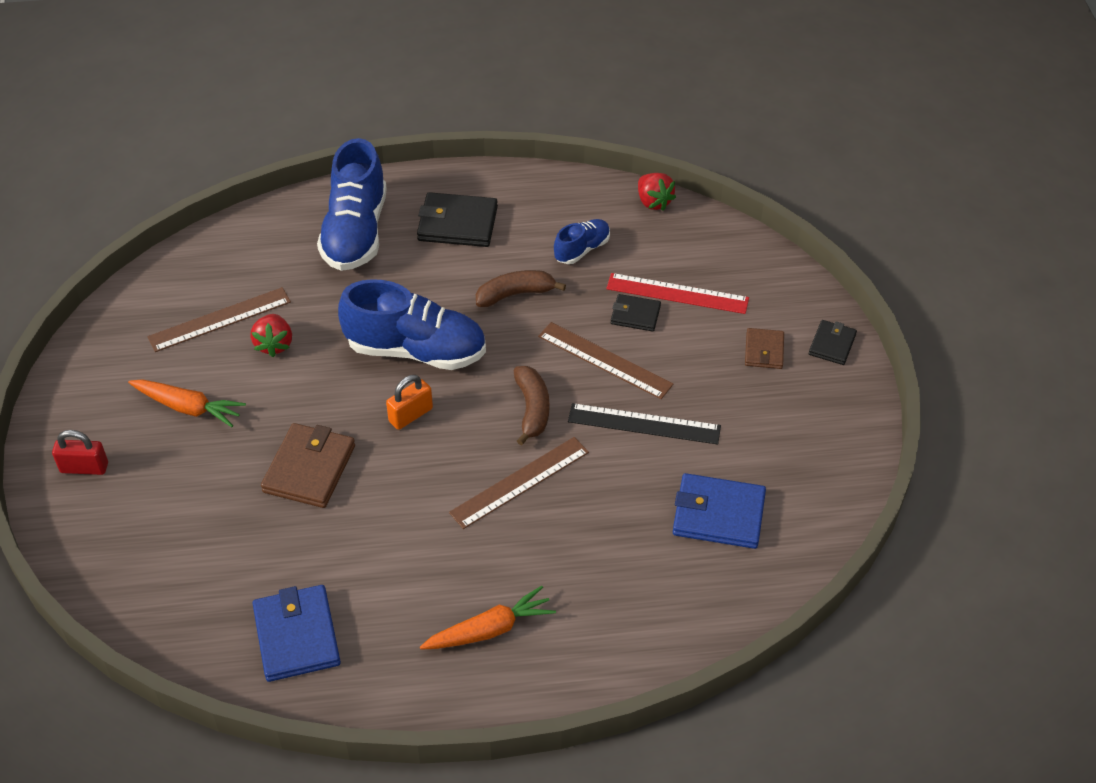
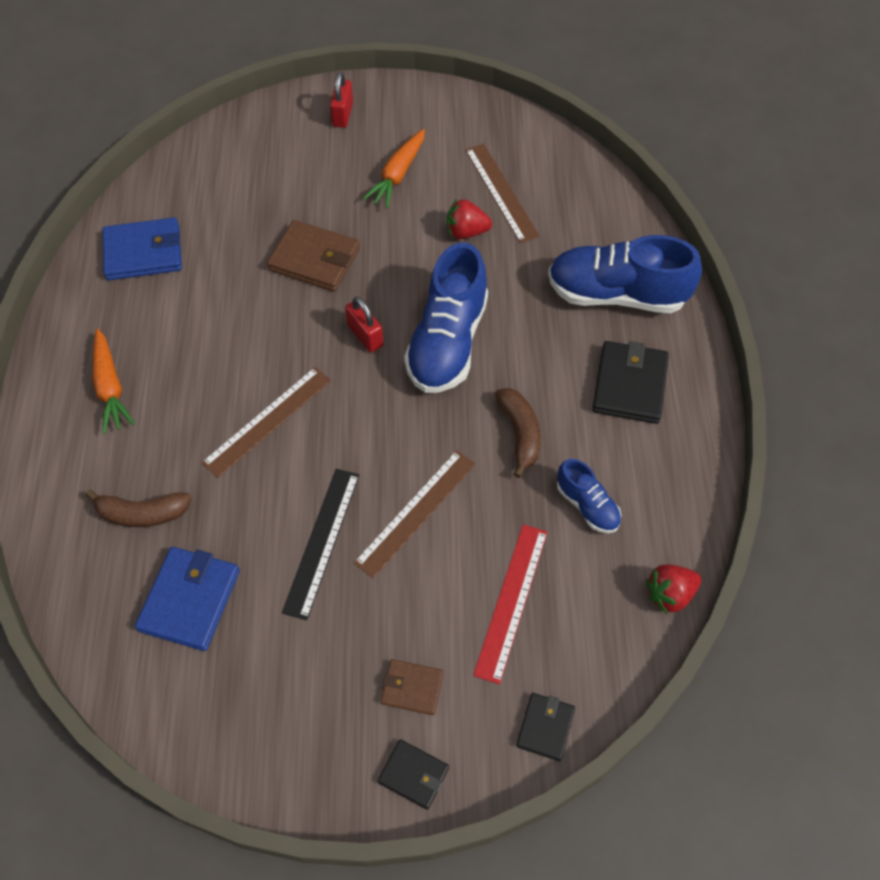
camera: 95 degrees right, 10 degrees up
orange padlock [386,375,433,430] -> red padlock [345,297,384,352]
brown ruler [449,437,589,529] -> brown ruler turned 75 degrees clockwise [201,367,331,478]
brown banana [514,366,549,446] -> brown banana moved to [85,489,191,527]
black wallet [611,294,661,332] -> black wallet moved to [516,693,575,761]

